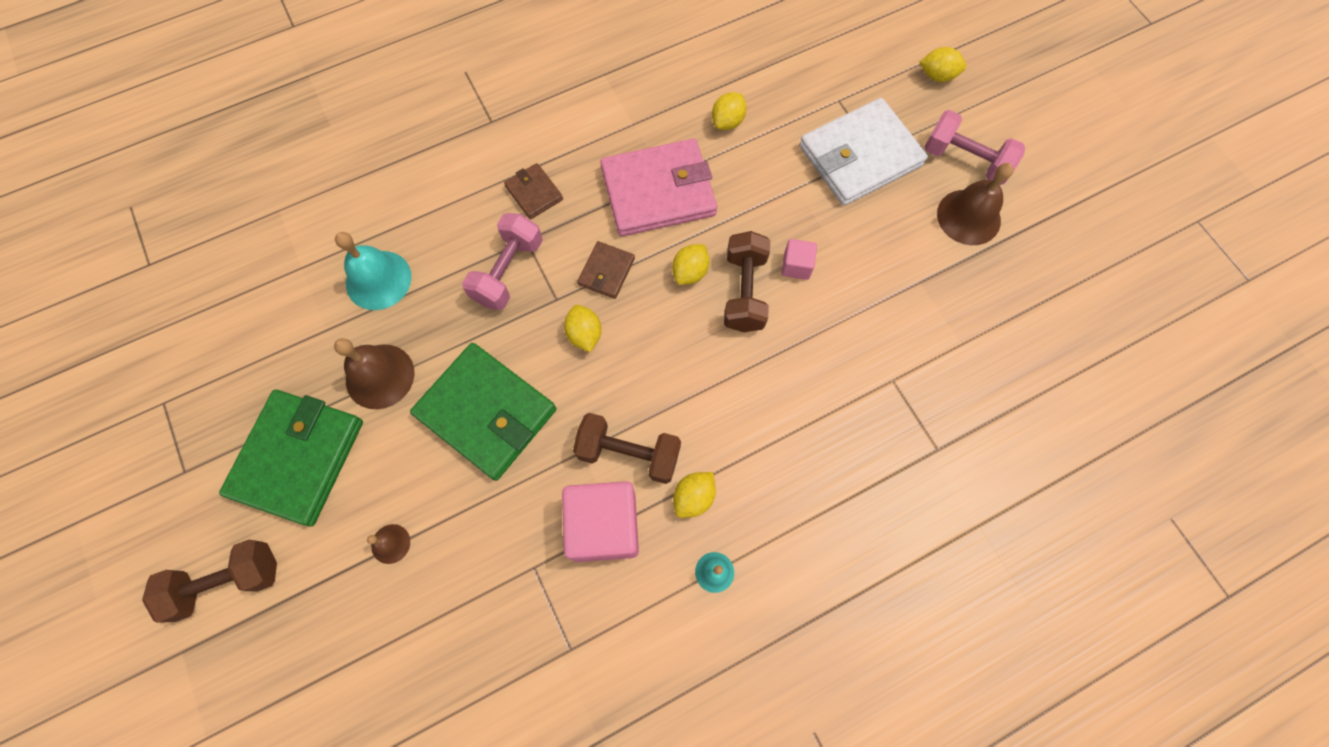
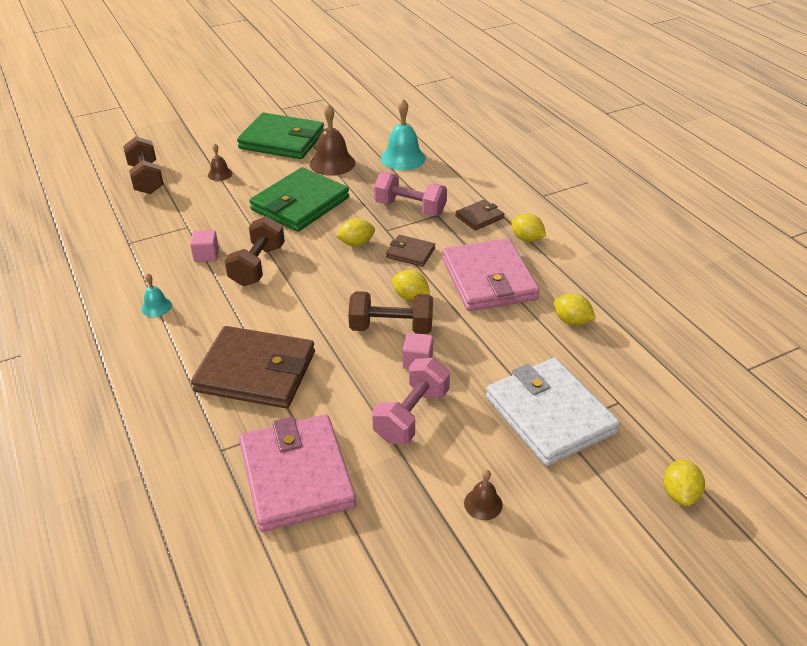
camera: 90 degrees right, 30 degrees down
brown dumbbell [142,540,277,623] -> brown dumbbell moved to [123,137,164,194]
pink cube [562,481,639,562] -> pink cube [190,230,219,262], size x0.48
yellow lemon [673,472,716,518] -> yellow lemon moved to [511,214,546,242]
pink dumbbell [924,110,1025,185] -> pink dumbbell moved to [372,358,450,444]
brown bell [937,163,1014,245] -> brown bell [464,470,503,520], size x0.53
none -> brown wallet [191,326,315,408]
none -> pink wallet [239,414,356,532]

